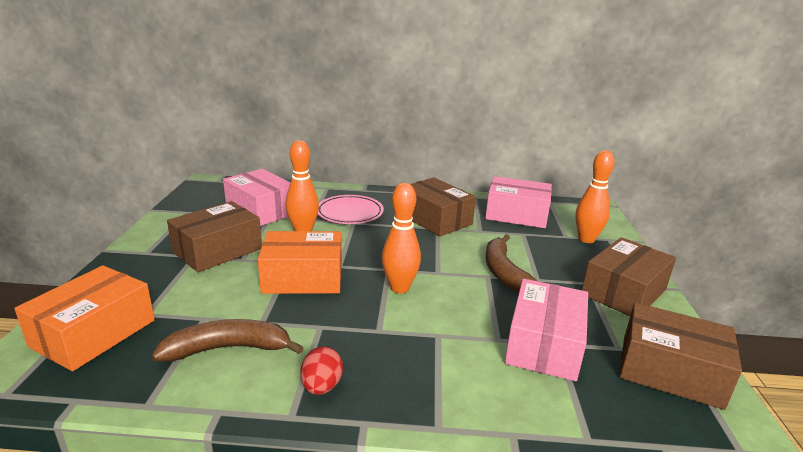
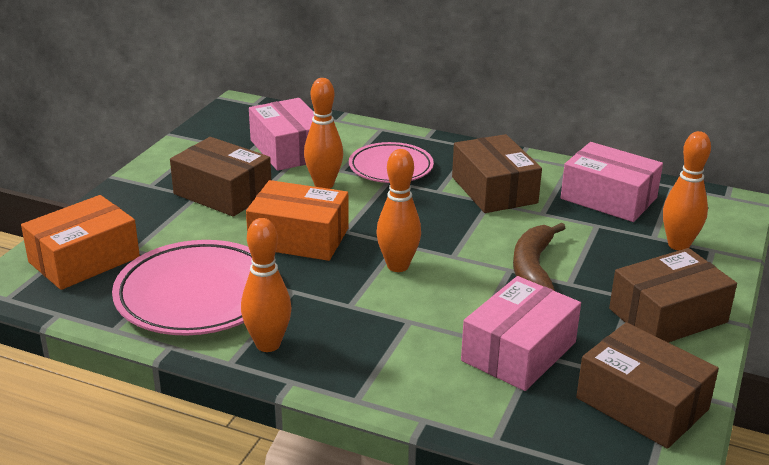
camera: 20 degrees right, 5 degrees up
brown banana [152,319,304,362] -> pink plate [112,240,252,335]
brown box [167,201,262,272] -> brown box turned 60 degrees clockwise [170,137,271,217]
red egg [300,346,343,395] -> orange bowling pin [241,218,291,352]

